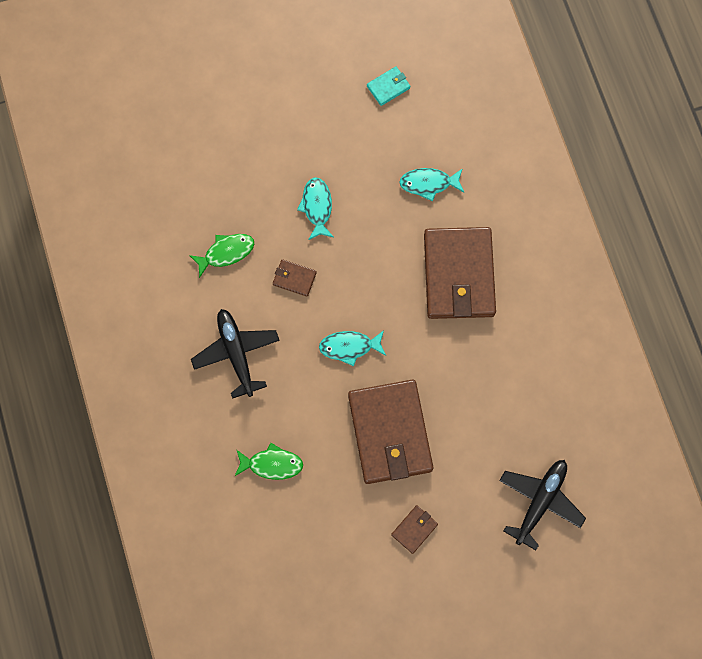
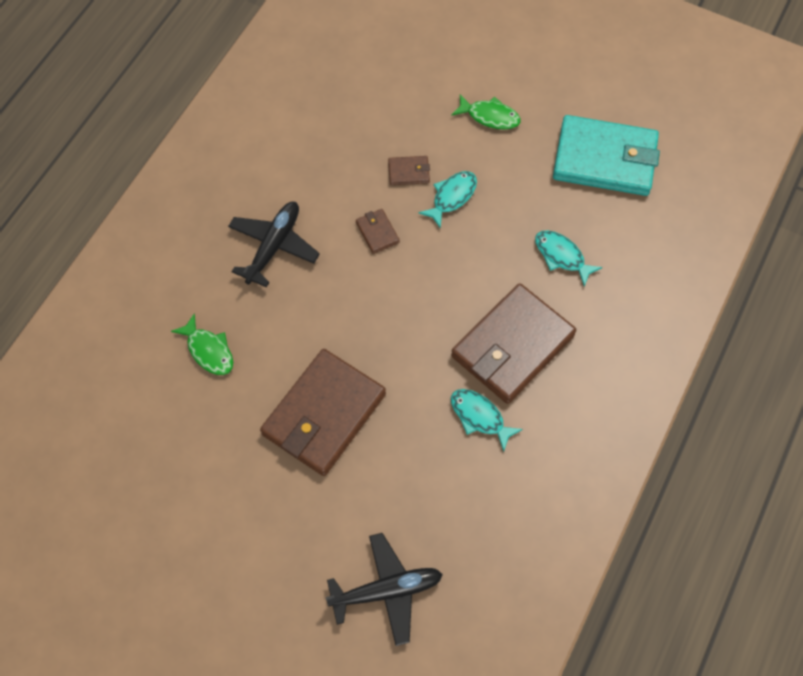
camera: 45 degrees right, 10 degrees down
green fish [189,234,254,278] -> green fish moved to [451,94,521,130]
turquoise fish [319,330,386,366] -> turquoise fish moved to [451,389,523,452]
turquoise wallet [367,66,410,106] -> turquoise wallet [553,115,660,196], size x2.42
brown wallet [391,505,438,554] -> brown wallet moved to [388,156,430,185]

